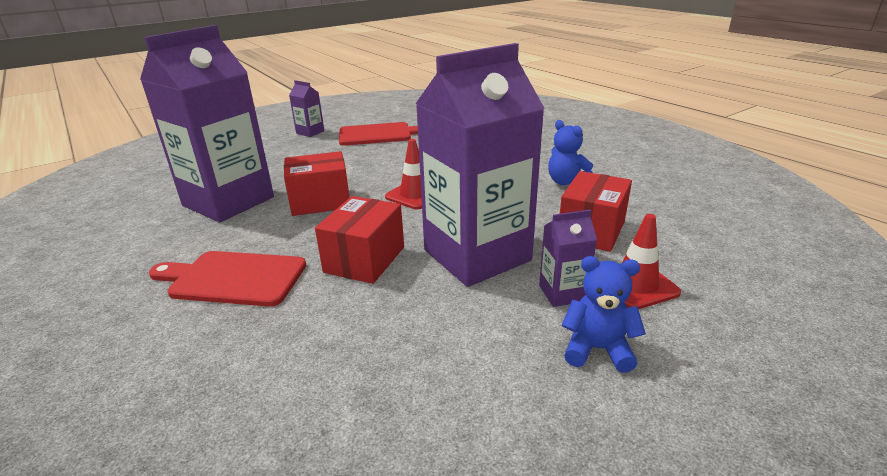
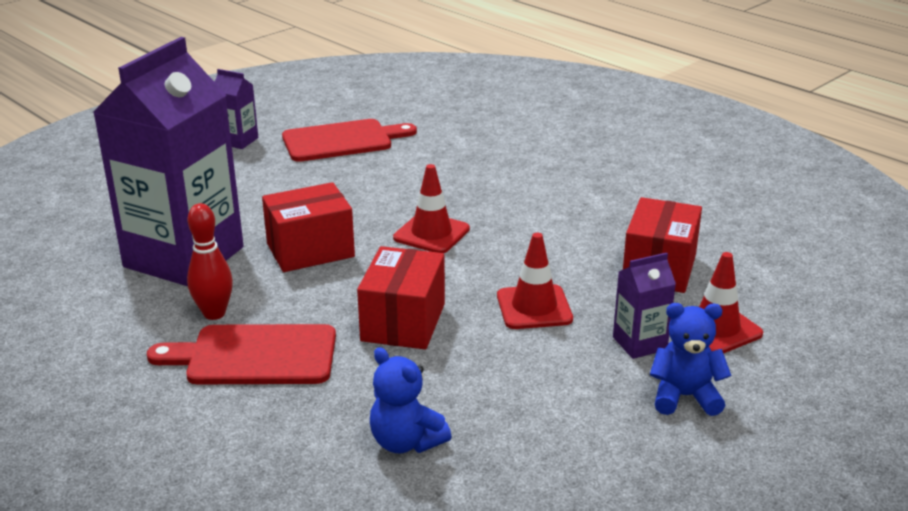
camera: 10 degrees left, 0 degrees up
purple carton [415,43,545,287] -> red traffic cone [497,233,573,329]
blue teddy bear [548,120,593,185] -> blue teddy bear moved to [370,347,452,453]
none -> red bowling pin [187,203,233,320]

